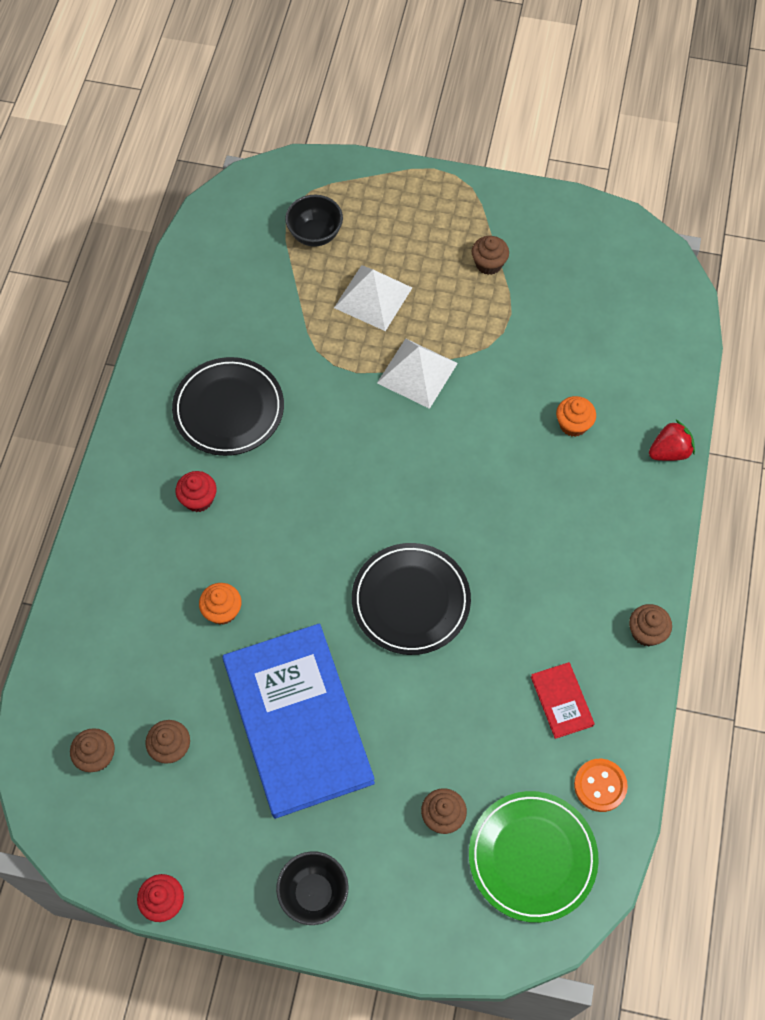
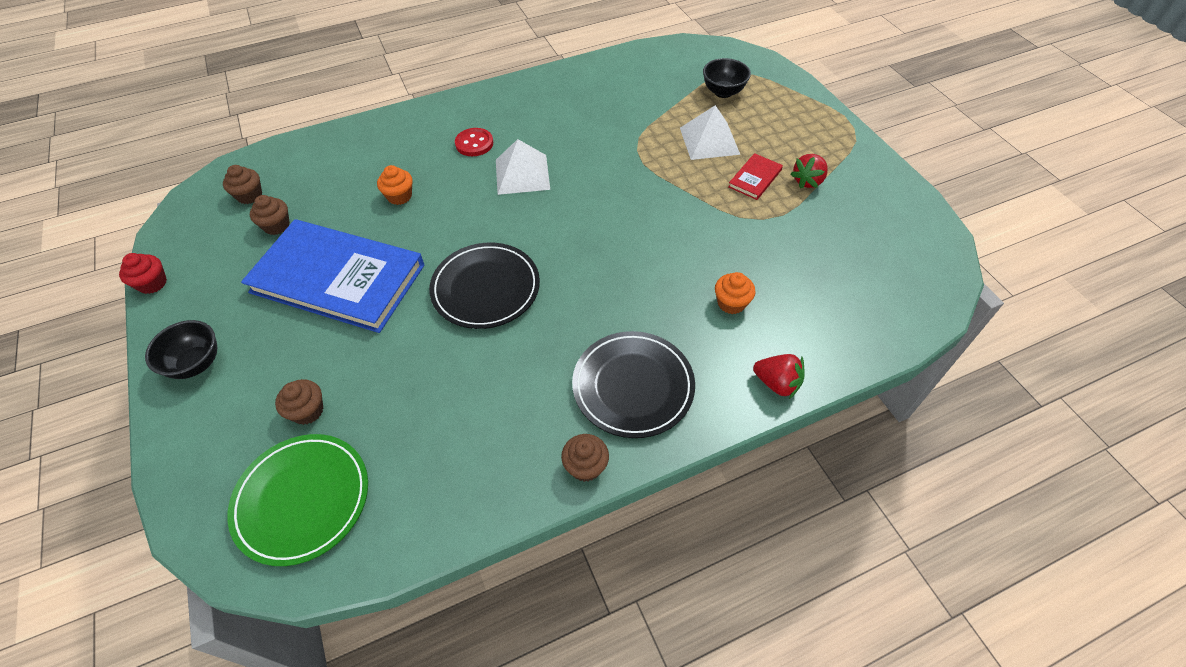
camera: 55 degrees right, 10 degrees down
black plate [172,357,284,456] -> black plate moved to [572,331,695,438]
red cupcake [176,471,217,512] -> red button [455,128,493,156]
blue book [222,623,375,819] -> blue book turned 75 degrees clockwise [241,219,424,333]
white pyramid [377,338,458,409] -> white pyramid moved to [496,139,550,195]
brown cupcake [472,236,509,275] -> red strawberry [790,154,828,189]
red book [531,662,595,739] -> red book moved to [728,153,783,200]
orange button [574,759,628,812] -> none

